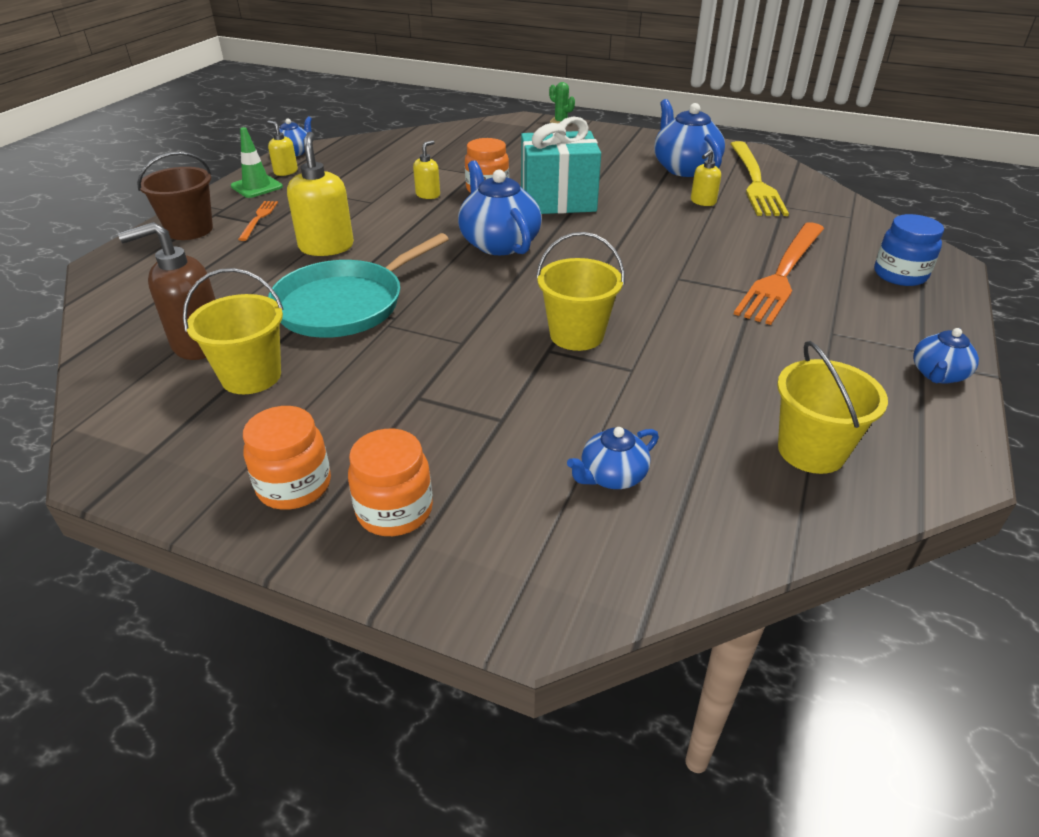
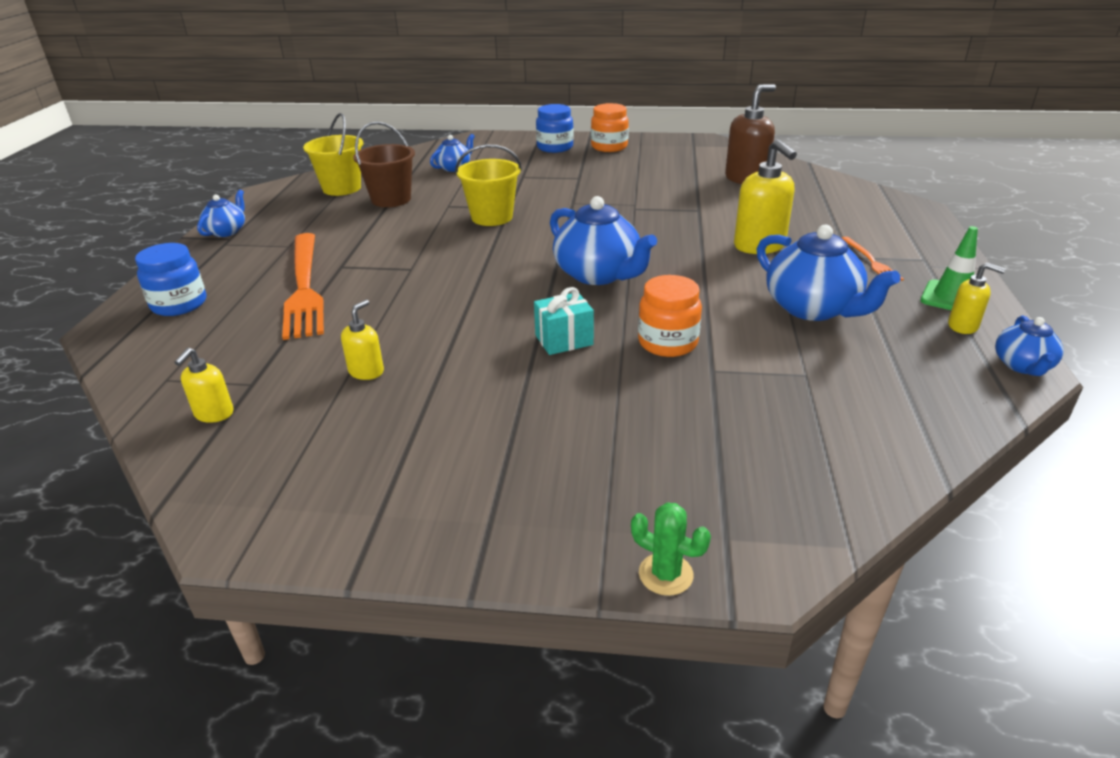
camera: 165 degrees right, 5 degrees down
brown bucket [137,152,213,240] -> brown bucket moved to [353,121,415,207]
yellow bucket [183,268,284,394] -> none
turquoise pan [268,233,449,338] -> none
orange jar [348,429,433,536] -> blue jar [536,104,574,153]
yellow soap dispenser [413,140,440,199] -> yellow soap dispenser moved to [174,348,233,423]
turquoise gift [521,117,601,214] -> turquoise gift [534,287,594,355], size x0.51
blue teapot [654,99,725,177] -> blue teapot moved to [756,225,901,321]
yellow fork [730,141,789,216] -> none
orange fork [734,222,824,325] -> orange fork turned 150 degrees clockwise [282,233,324,340]

